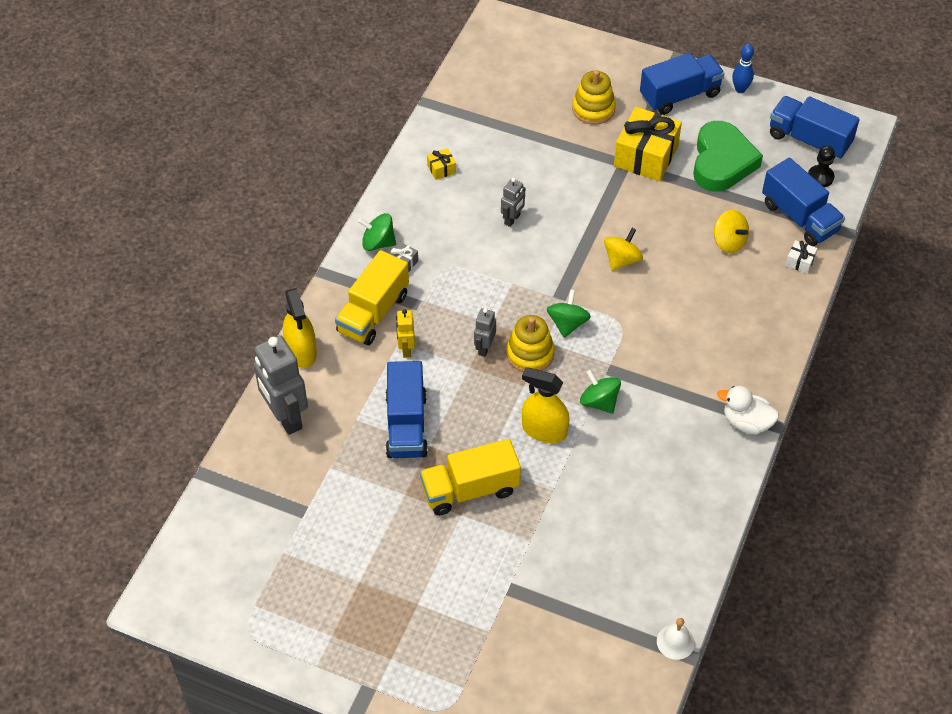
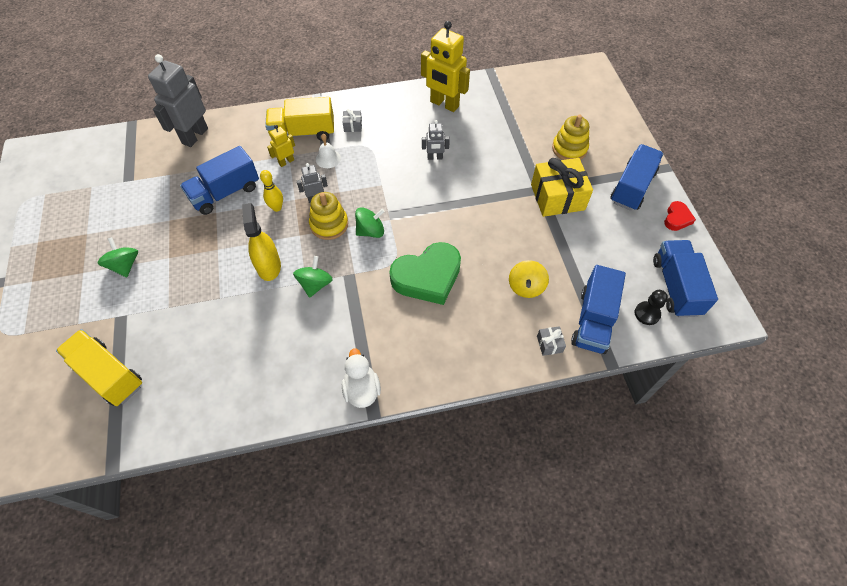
camera: 55 degrees right, 5 degrees up
yellow spray bottle [283,288,317,368] -> none
green spinning top [358,213,396,251] -> green spinning top moved to [97,237,138,277]
yellow truck [420,439,521,515] -> yellow truck moved to [56,329,142,406]
yellow gift [427,148,456,180] -> yellow robot [421,21,470,112]
yellow spinning top [604,228,643,271] -> none
blue truck [640,53,725,115] -> blue truck turned 90 degrees counterclockwise [610,144,663,211]
white bell [657,618,695,660] -> white bell moved to [316,134,341,168]
green heart [693,121,763,192] -> green heart moved to [389,242,461,305]
blue bowling pin [732,44,754,93] -> red heart [664,201,696,231]
white gift [786,240,818,274] -> grey gift [537,326,566,356]
none -> yellow bowling pin [260,170,283,212]

